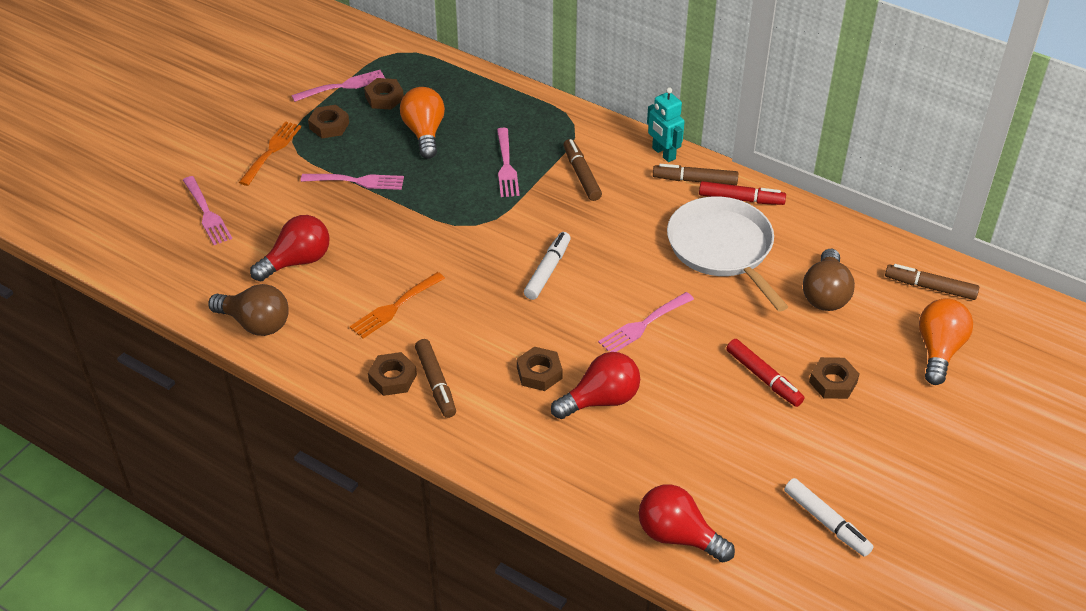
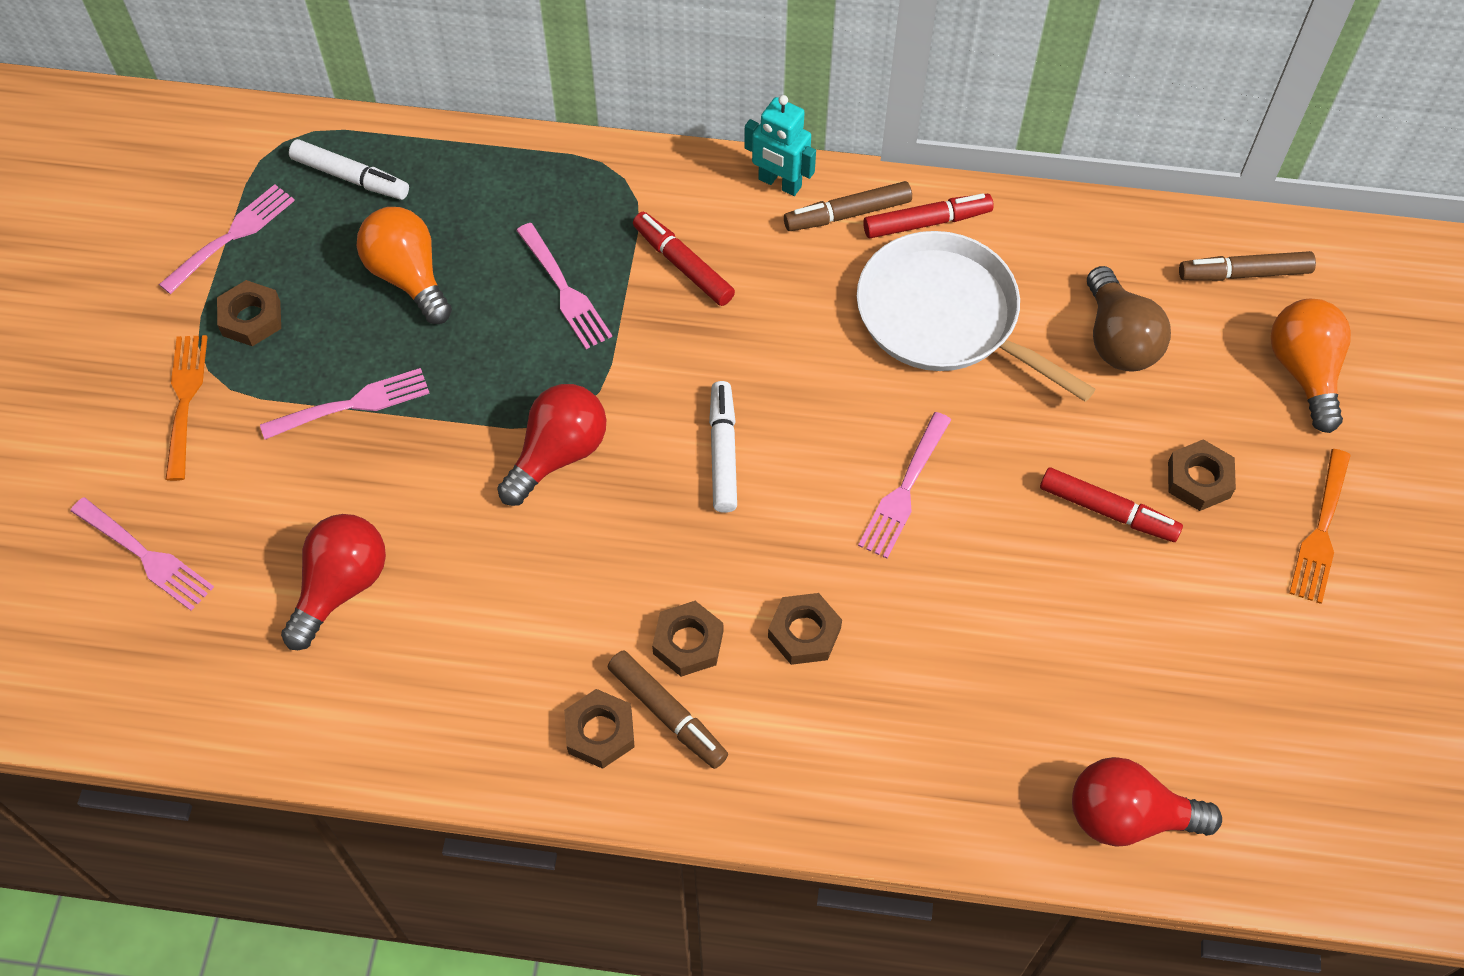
camera: 25 degrees left, 15 degrees up
brown light bulb [208,284,289,336] -> none
orange fork [350,272,445,339] -> orange fork moved to [1289,449,1351,604]
brown nut [364,78,404,110] -> brown nut moved to [652,601,723,677]
red light bulb [551,352,640,419] -> red light bulb moved to [497,384,606,506]
brown marker [564,139,602,201] -> red marker [633,212,735,306]
white marker [784,478,874,557] -> white marker moved to [289,139,409,200]

